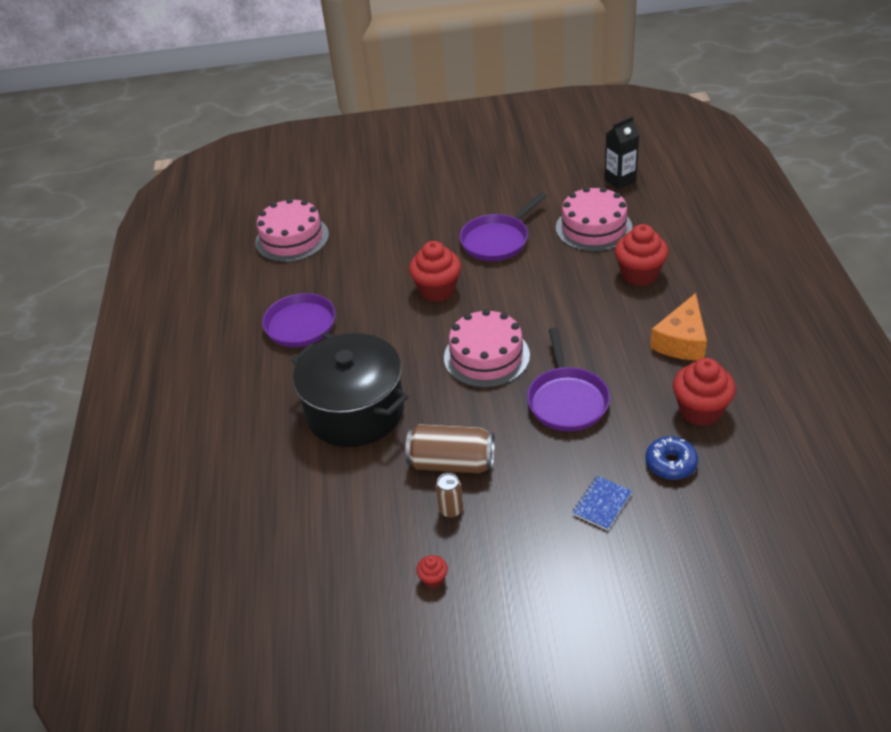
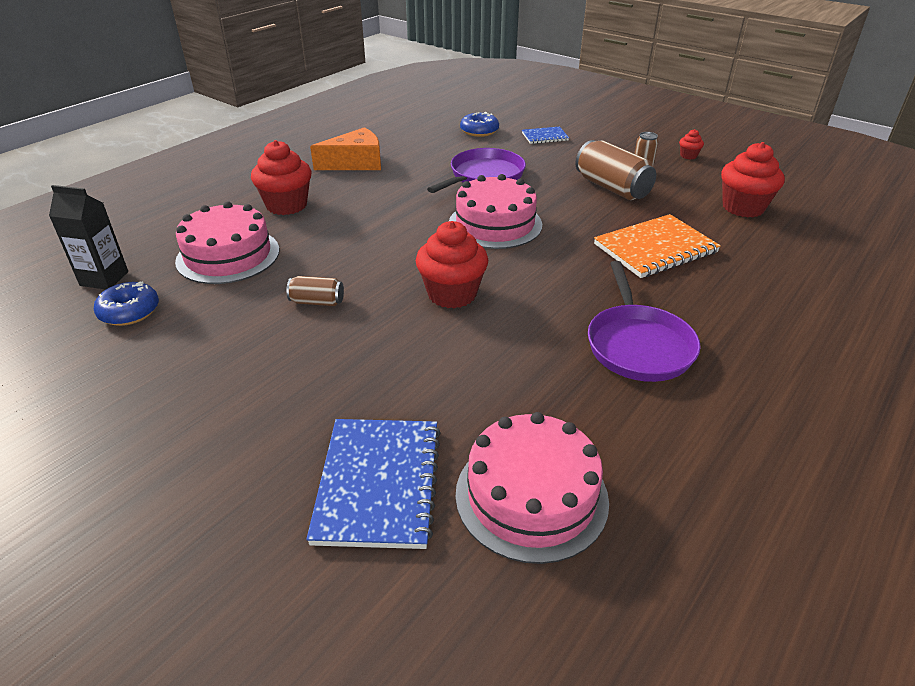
camera: 140 degrees left, 5 degrees down
black pot [292,333,409,447] -> orange notebook [594,214,721,278]
purple pan [459,192,547,261] -> brown can [286,276,344,306]
red cupcake [673,358,736,426] -> red cupcake moved to [721,142,785,217]
none -> blue donut [94,281,159,326]
none -> blue notebook [306,419,441,549]

